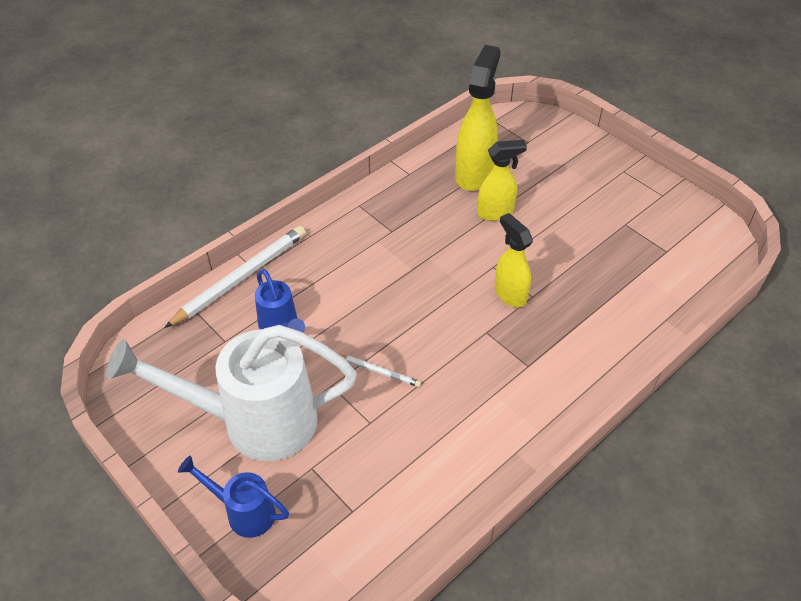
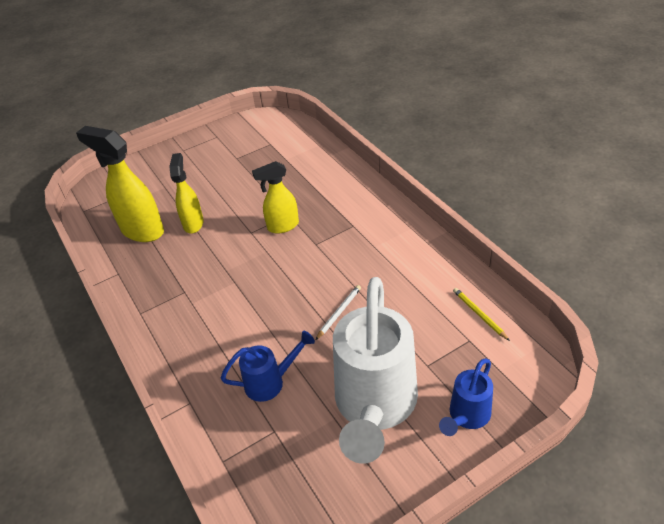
camera: 75 degrees left, 5 degrees down
white pencil [164,226,306,328] -> none
none -> yellow pencil [453,288,510,341]

